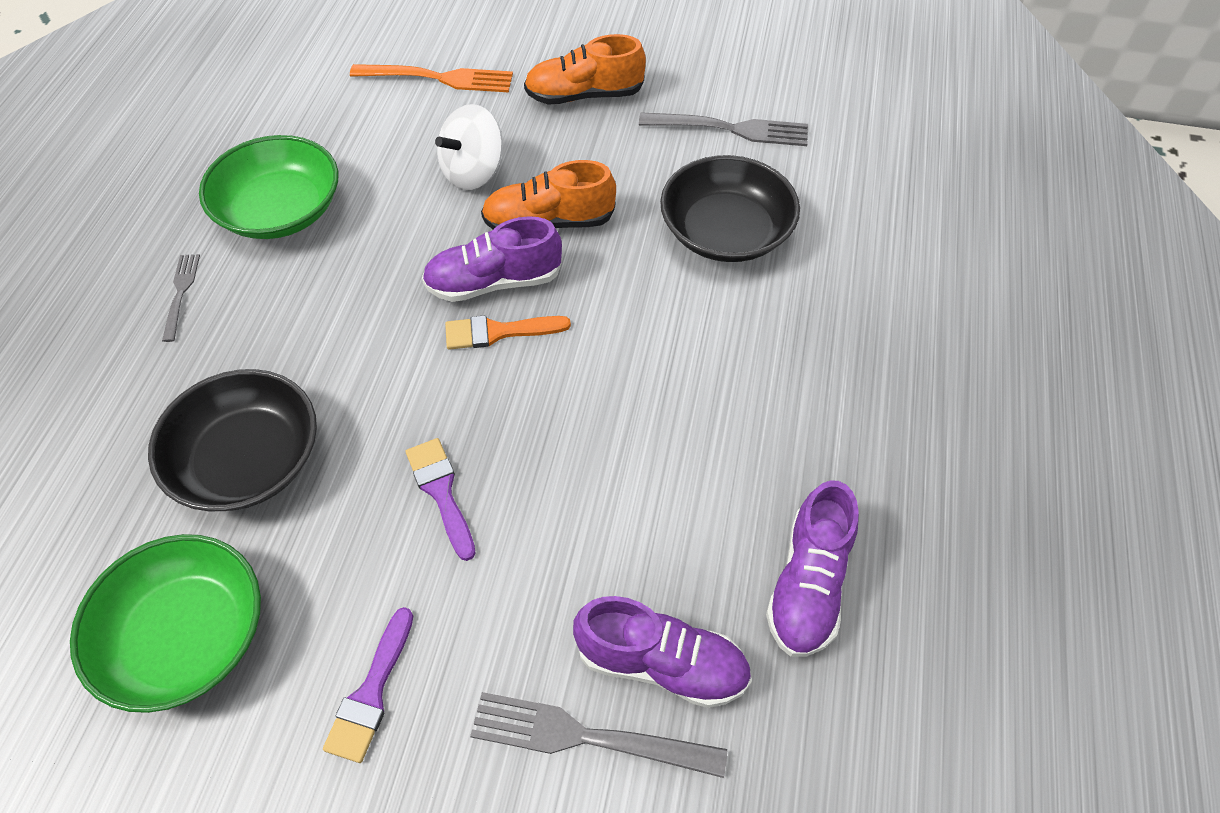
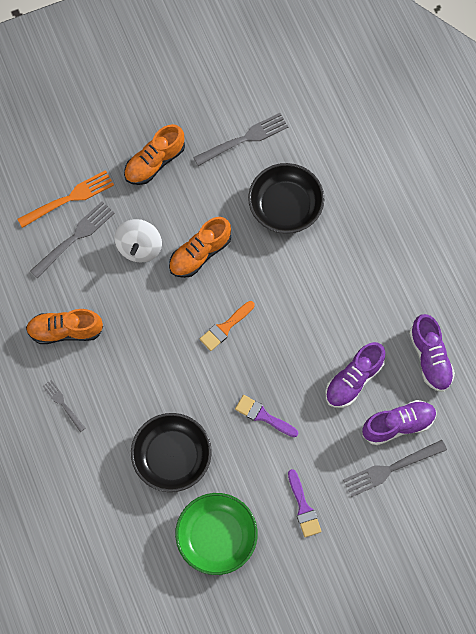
camera: 35 degrees left, 15 degrees up
green bowl [199,135,338,239] -> orange shoe [26,309,103,344]
purple shoe [422,216,562,302] -> purple shoe moved to [326,342,385,408]
none -> grey fork [30,201,115,279]

